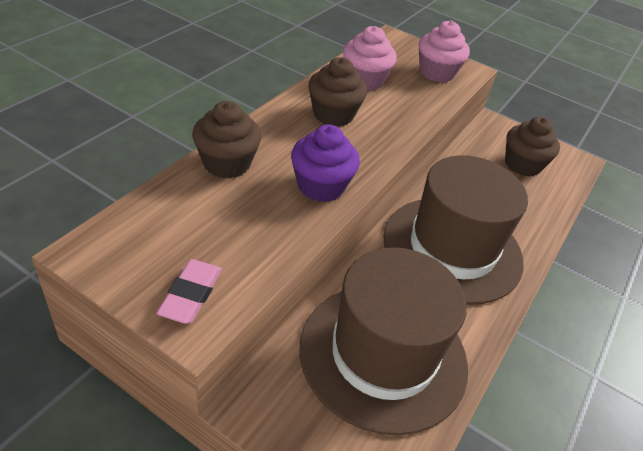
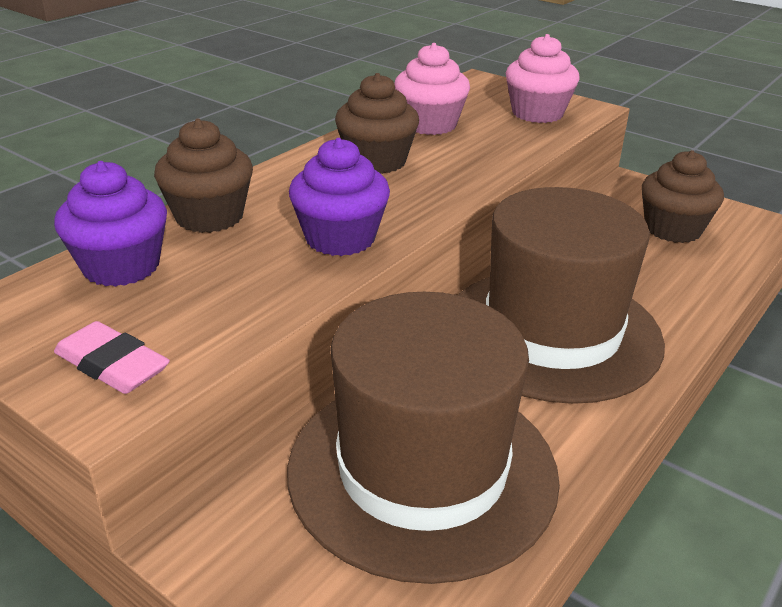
camera: 10 degrees right, 10 degrees down
pink eraser [157,259,222,324] -> pink eraser turned 75 degrees counterclockwise [54,321,170,394]
none -> purple cupcake [54,161,167,287]

